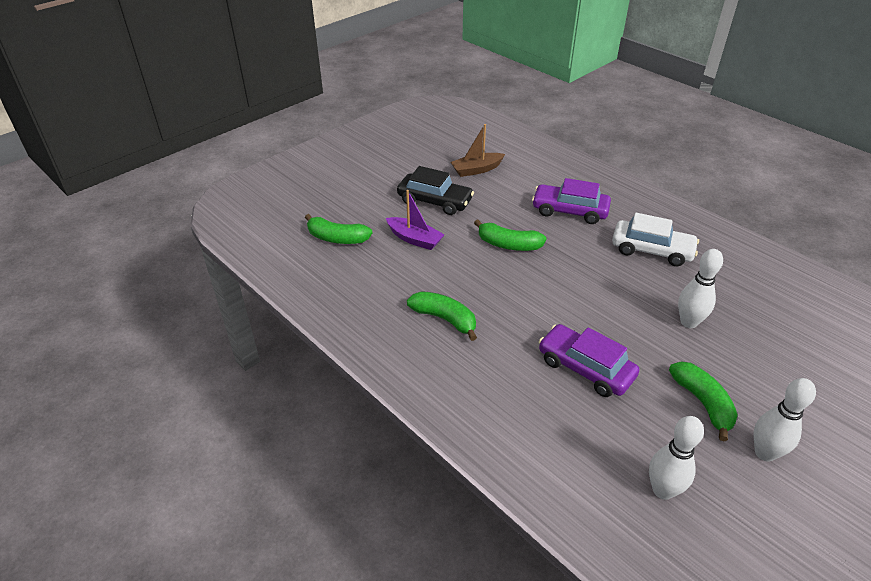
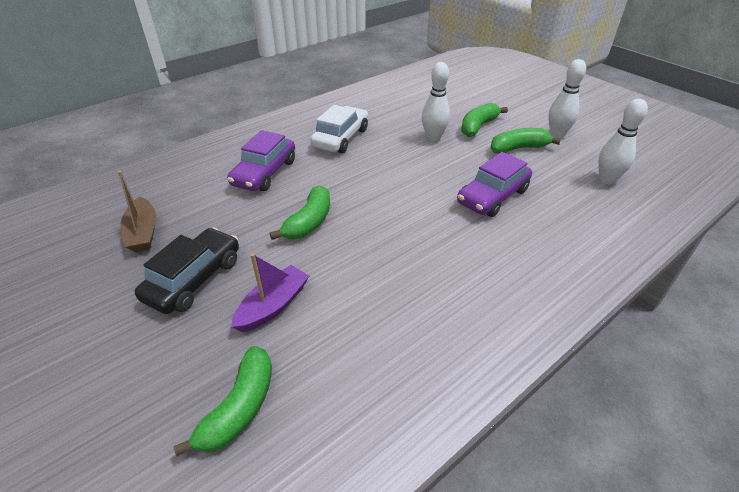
camera: 85 degrees left, 0 degrees up
green banana [407,291,477,341] -> green banana moved to [461,103,508,137]

